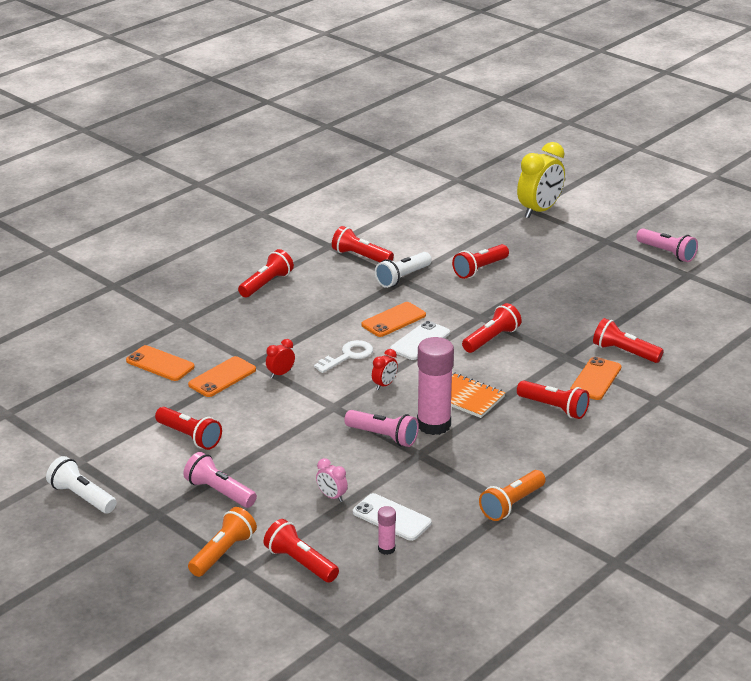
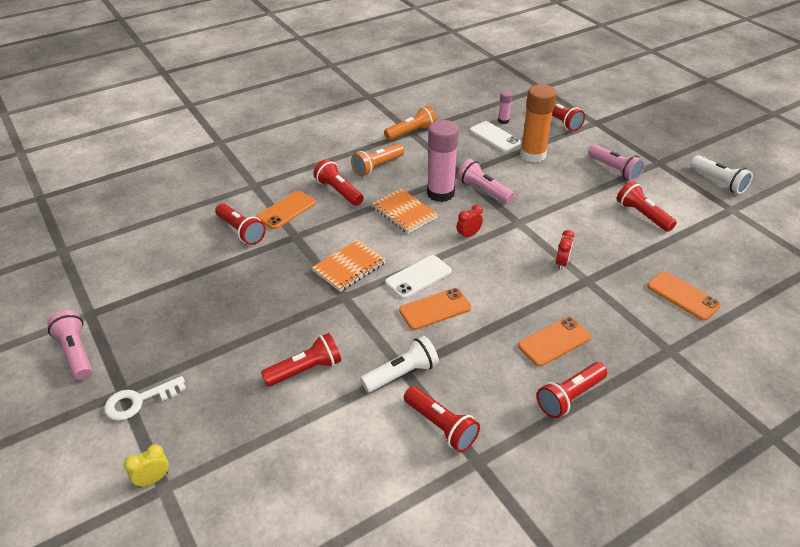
camera: 165 degrees left, 10 degrees up
orange phone [188,356,256,397] -> orange phone moved to [518,317,591,366]
orange flashlight [188,507,257,577] -> orange flashlight moved to [351,144,404,177]
red clock [266,339,295,378] -> red clock turned 45 degrees counterclockwise [556,230,574,270]
white key [314,340,373,373] -> white key moved to [104,376,186,421]
pink clock [316,458,348,502] -> orange glue stick [520,84,557,162]
red flashlight [462,303,522,353] -> orange notebook [312,240,386,292]
yellow clock [517,142,565,218] -> yellow clock [124,444,169,488], size x0.46

